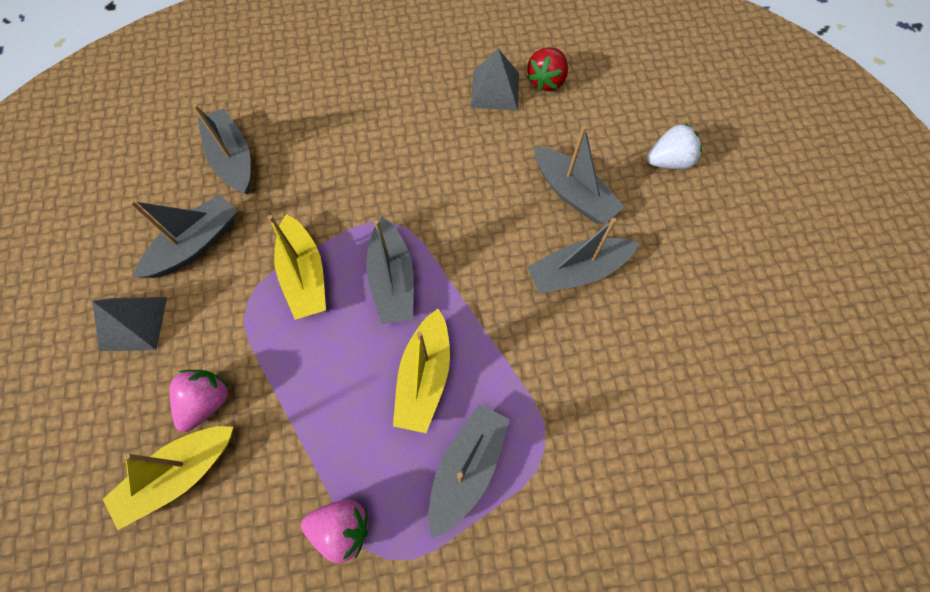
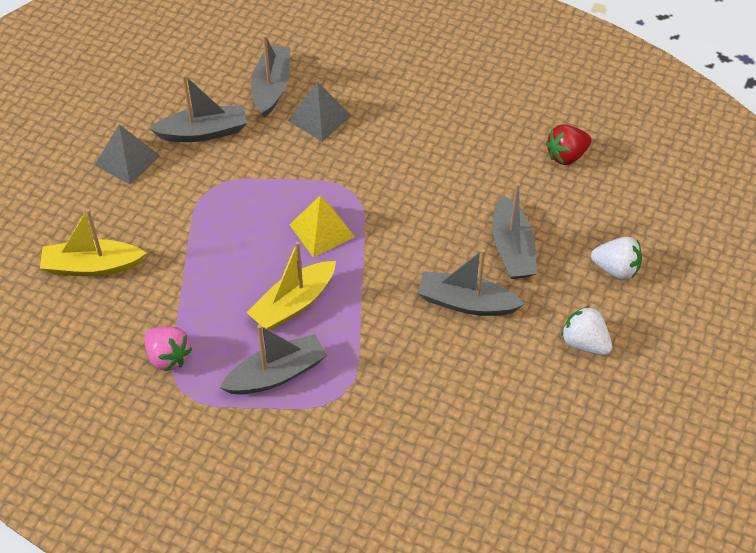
camera: 35 degrees right, 15 degrees down
pink strawberry [170,370,229,432] -> none
yellow boat [267,214,326,320] -> none
grey boat [367,217,414,324] -> yellow pyramid [289,196,355,257]
grey pyramid [471,48,519,110] -> grey pyramid moved to [288,82,351,142]
none -> white strawberry [561,306,612,355]

